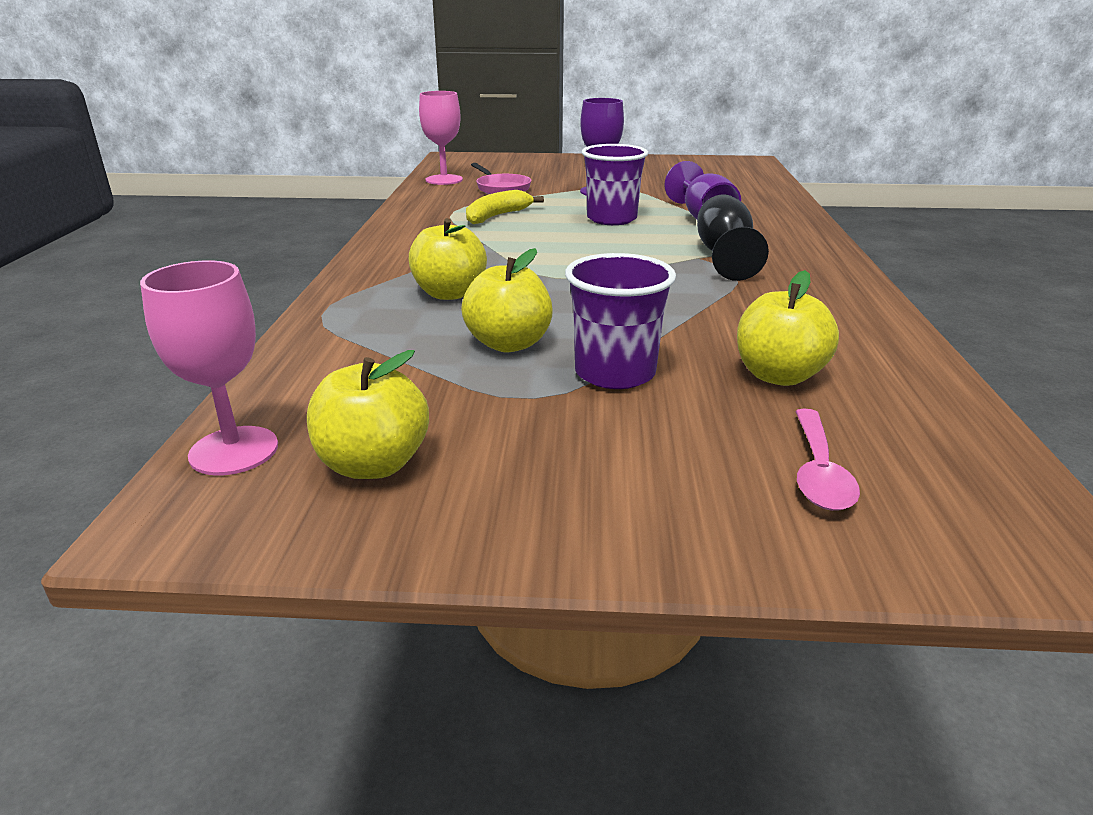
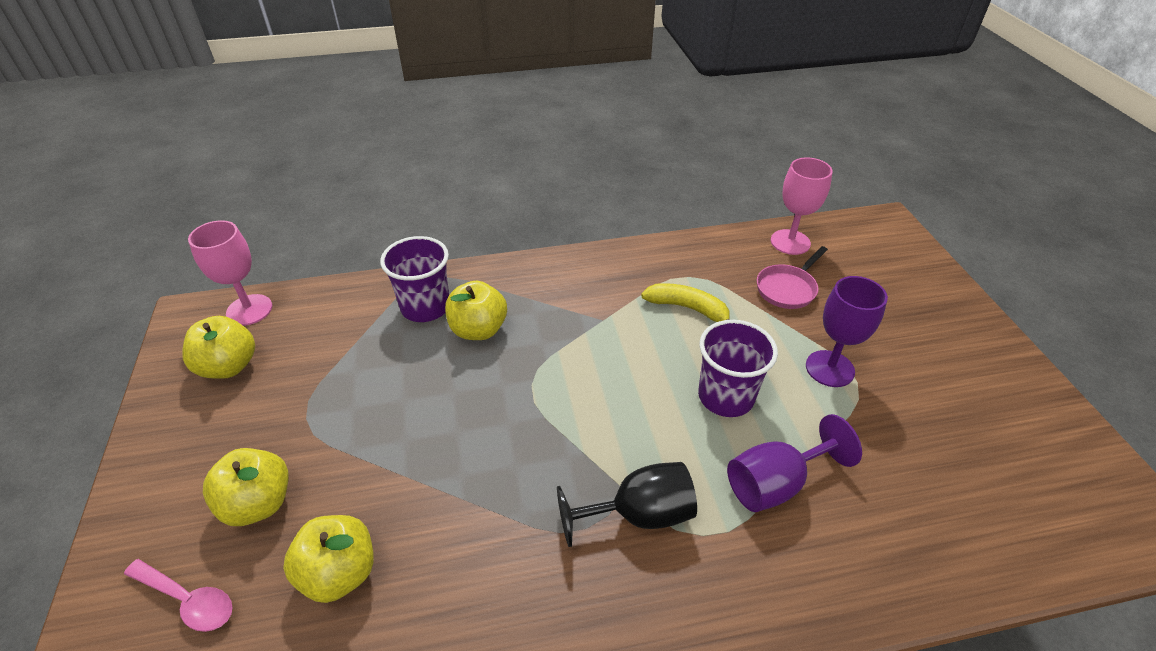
camera: 75 degrees right, 15 degrees up
yellow apple [461,248,553,352] -> yellow apple moved to [203,448,289,526]
purple cup [565,253,676,389] -> purple cup moved to [380,236,449,322]
pink spoon [795,409,860,511] -> pink spoon turned 150 degrees counterclockwise [124,559,233,632]

